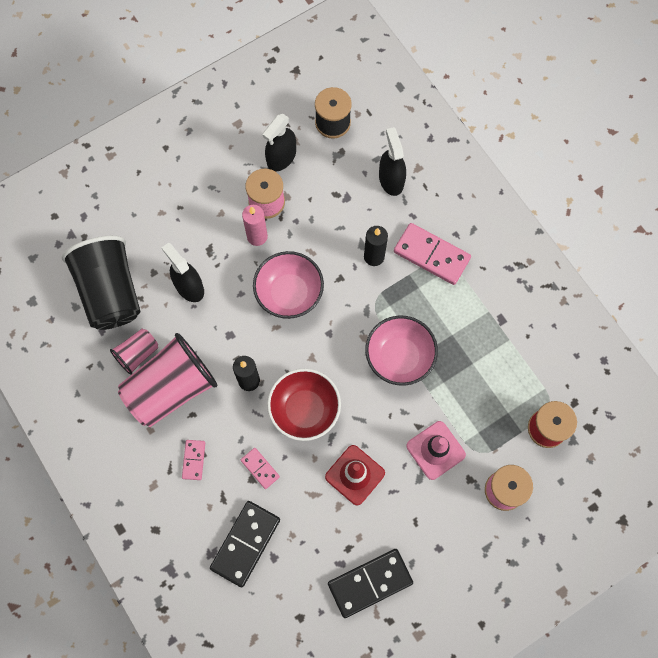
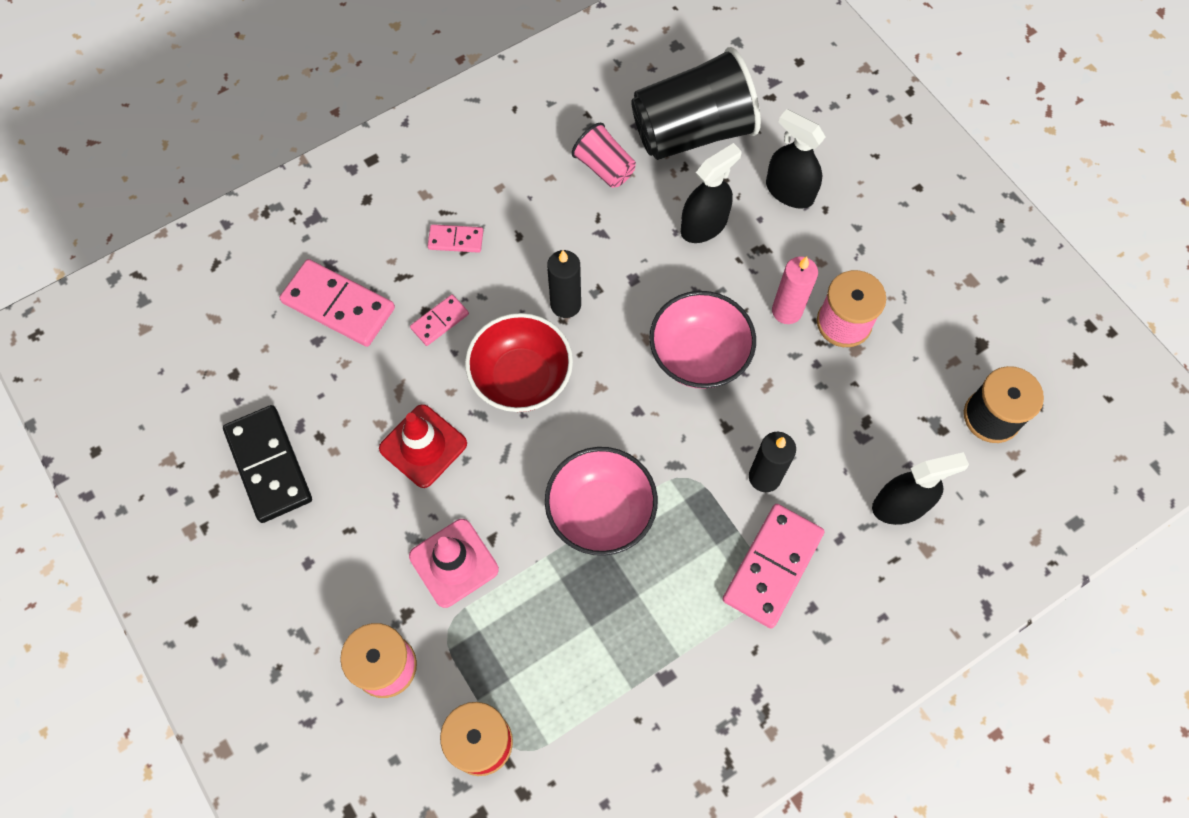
camera: 90 degrees right, 5 degrees down
pink cup [118,333,217,427] -> none
black domino [210,501,280,587] -> pink domino [280,259,395,347]
black spray bottle [263,114,296,172] -> black spray bottle moved to [766,109,826,209]

